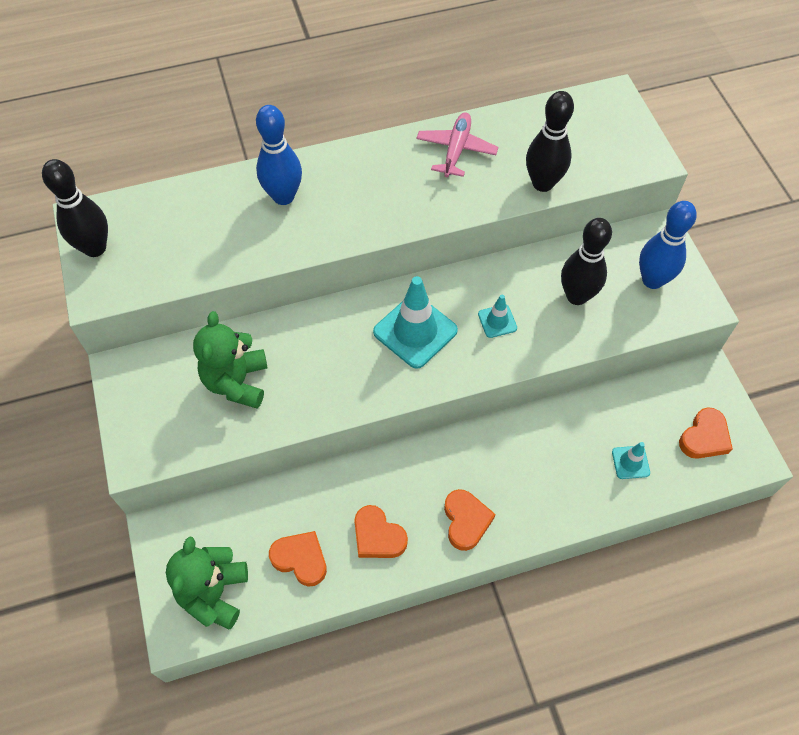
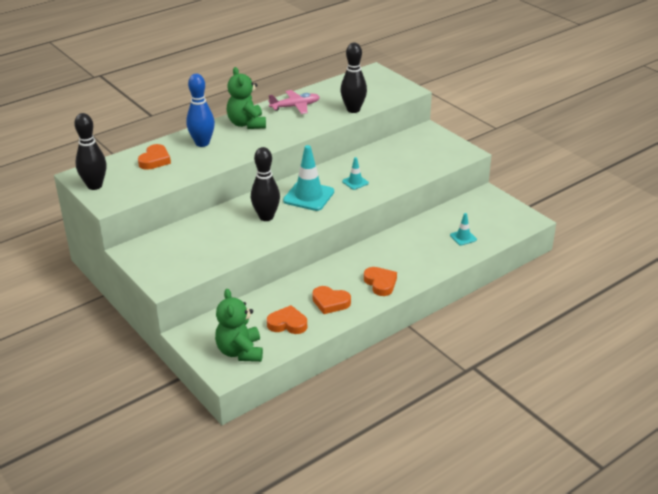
camera: 20 degrees left, 25 degrees down
green teddy bear [193,311,268,409] -> green teddy bear moved to [227,67,266,129]
pink plane [416,112,498,177] -> pink plane turned 75 degrees clockwise [268,90,320,114]
black bowling pin [561,218,612,305] -> black bowling pin moved to [251,147,280,221]
blue bowling pin [639,201,697,289] -> none
orange heart [679,407,733,459] -> orange heart moved to [138,144,171,170]

